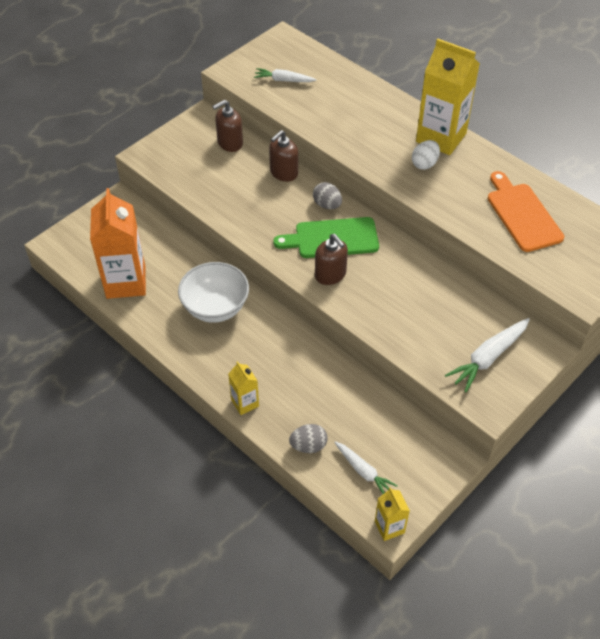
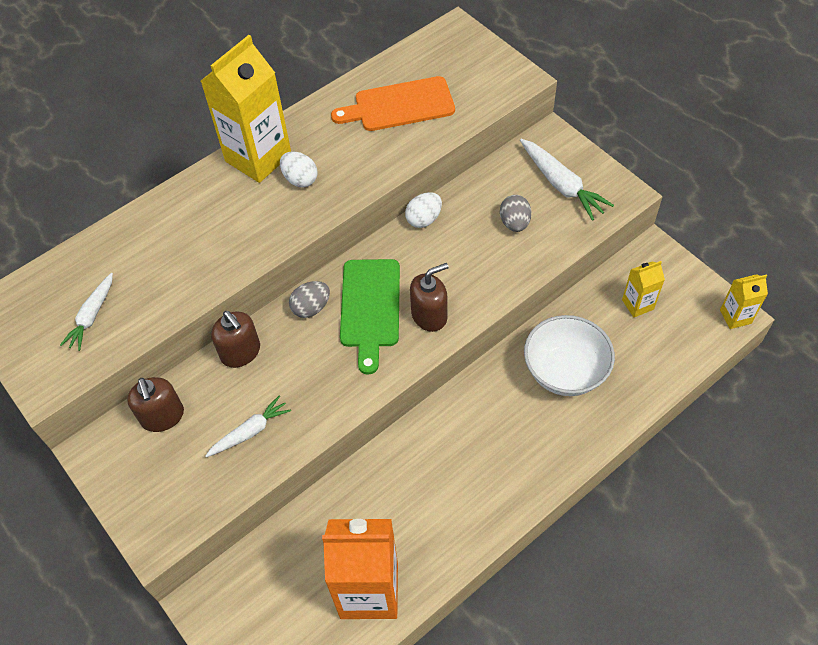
camera: 80 degrees left, 5 degrees up
white bowl [178,262,249,323] -> white bowl moved to [524,315,615,396]
yellow carton [228,361,259,415] -> yellow carton moved to [622,261,665,317]
grey egg [289,424,328,453] -> grey egg moved to [500,195,531,232]
white carrot [334,441,398,494] -> white carrot moved to [205,396,291,457]
none -> white egg [405,192,442,228]

